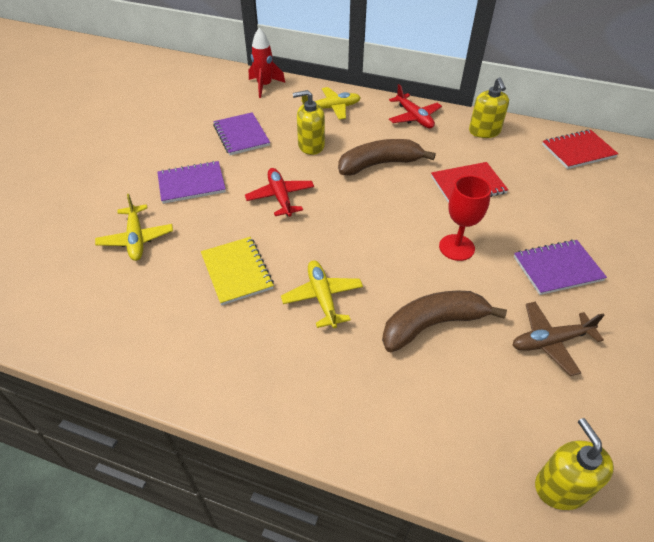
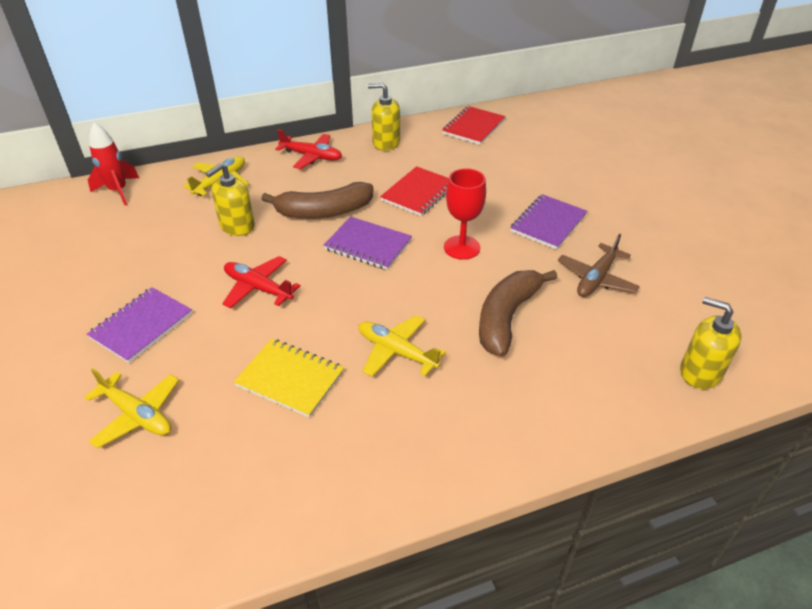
camera: 40 degrees left, 5 degrees down
purple notebook [213,112,270,155] -> purple notebook moved to [323,216,412,270]
brown banana [338,139,436,176] -> brown banana turned 135 degrees counterclockwise [261,182,373,219]
yellow soap dispenser [469,77,509,138] -> yellow soap dispenser turned 150 degrees clockwise [368,83,400,151]

